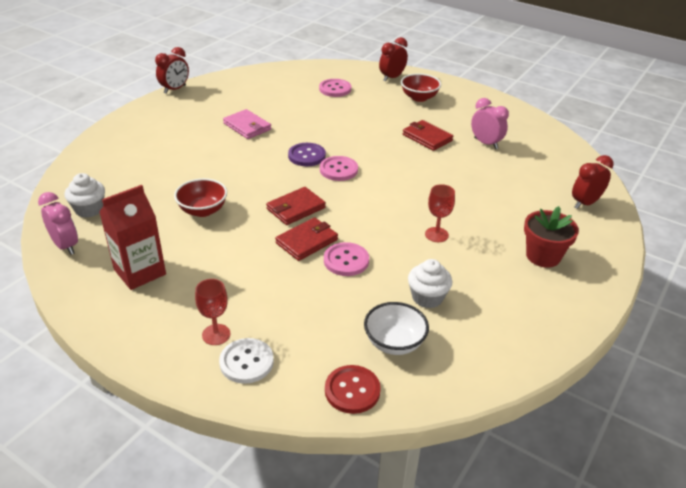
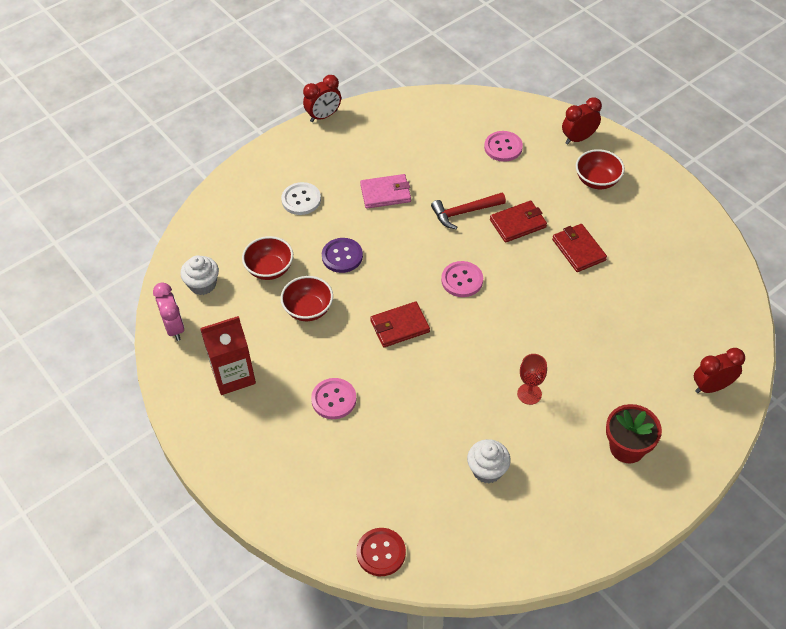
camera: 20 degrees right, 15 degrees up
red goblet [195,279,230,345] -> none
white button [219,338,274,384] -> white button moved to [281,182,321,215]
pink wallet [223,109,271,139] -> pink wallet turned 75 degrees counterclockwise [360,174,411,209]
red wallet [275,217,338,261] -> red wallet moved to [490,201,547,243]
purple button [288,143,326,166] -> purple button moved to [322,238,363,273]
pink button [324,242,369,276] -> pink button moved to [311,378,357,419]
white bowl [364,302,429,355] -> none
pink clock [471,98,509,149] -> none
none -> red bowl [242,236,293,280]
none -> red hammer [431,193,506,229]

